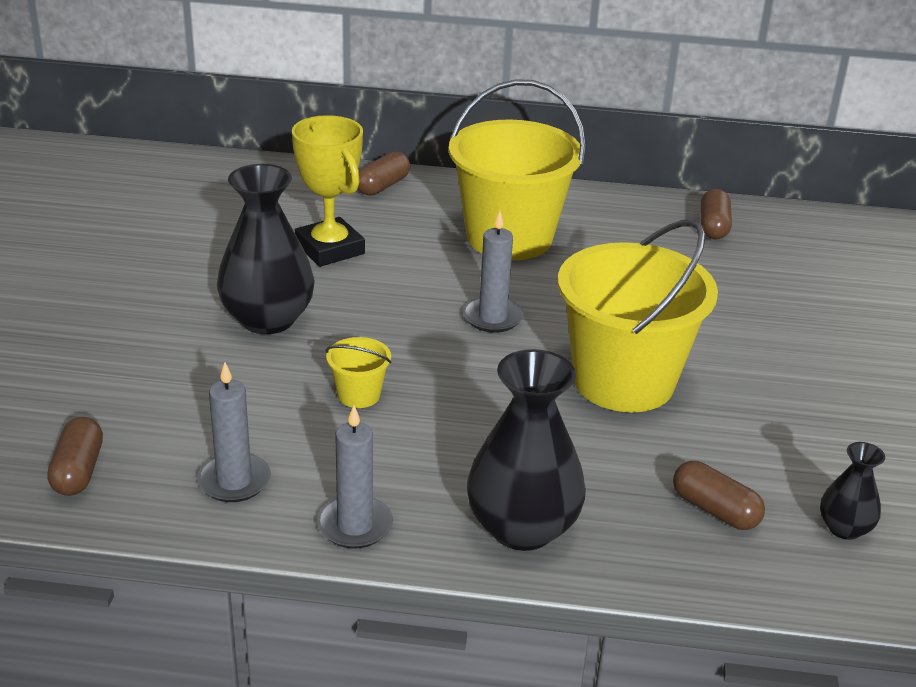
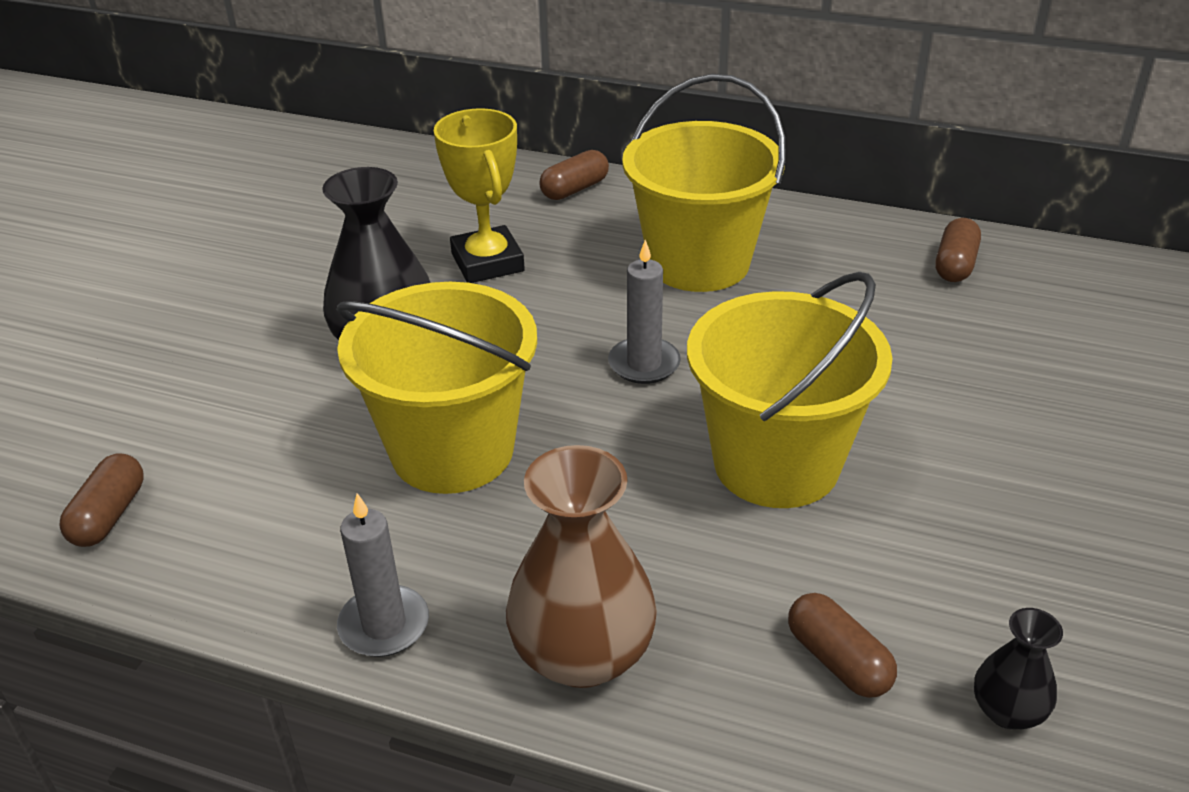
camera: 15 degrees right, 5 degrees up
grey candle [197,362,271,502] -> none
yellow bucket [325,337,392,408] -> yellow bucket [336,282,537,494], size x2.45
black vase [467,349,586,551] -> brown vase [506,445,657,688]

